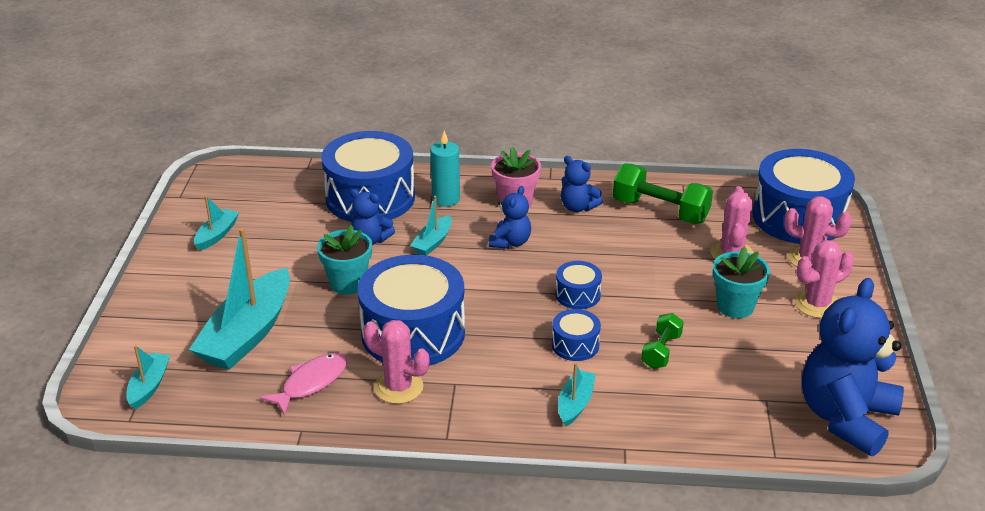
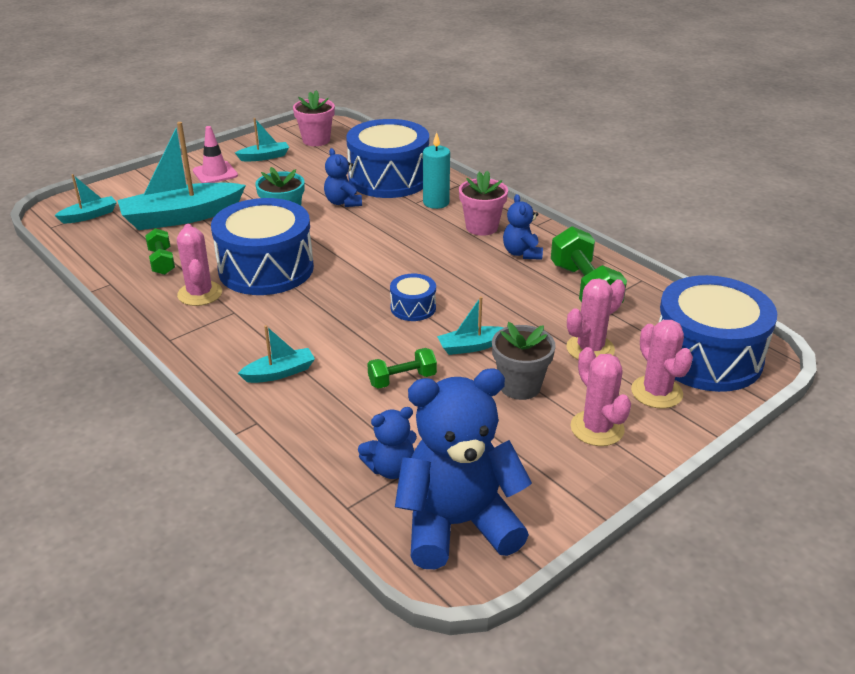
camera: 45 degrees right, 0 degrees up
pink fish [260,353,347,416] -> green dumbbell [145,228,175,275]
turquoise boat [410,196,452,256] -> turquoise boat moved to [437,296,504,355]
blue teddy bear [489,186,531,249] -> blue teddy bear moved to [358,407,417,479]
blue drum [552,309,601,361] -> none
turquoise flower pot [713,247,770,318] -> grey flower pot [492,322,556,400]
pink cactus [795,240,854,318] -> pink cactus turned 45 degrees clockwise [570,347,631,446]
none -> pink traffic cone [193,126,238,183]
none -> pink flower pot [293,90,335,146]

